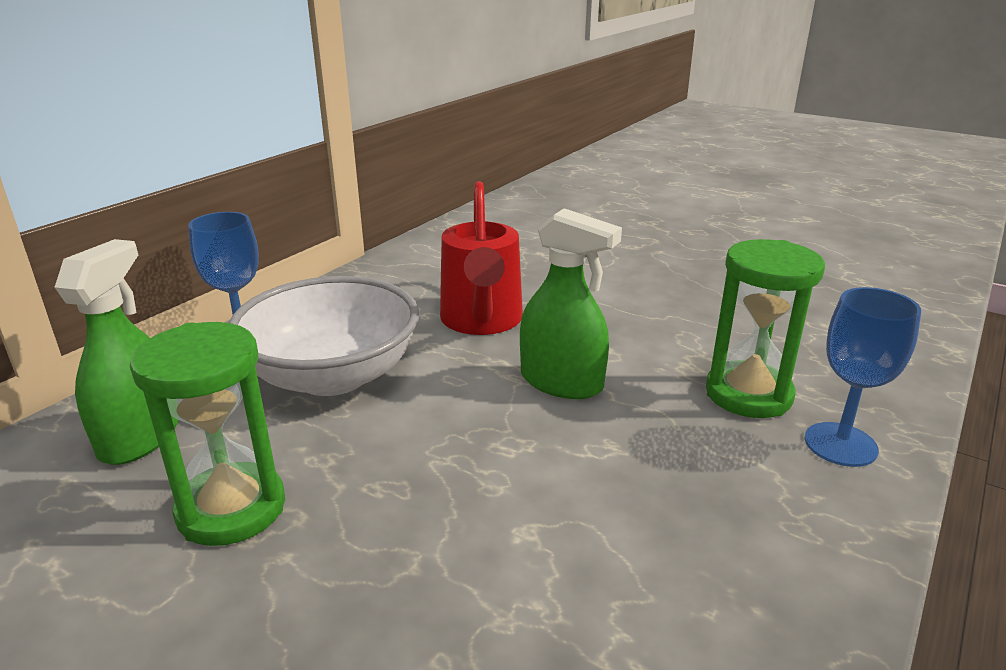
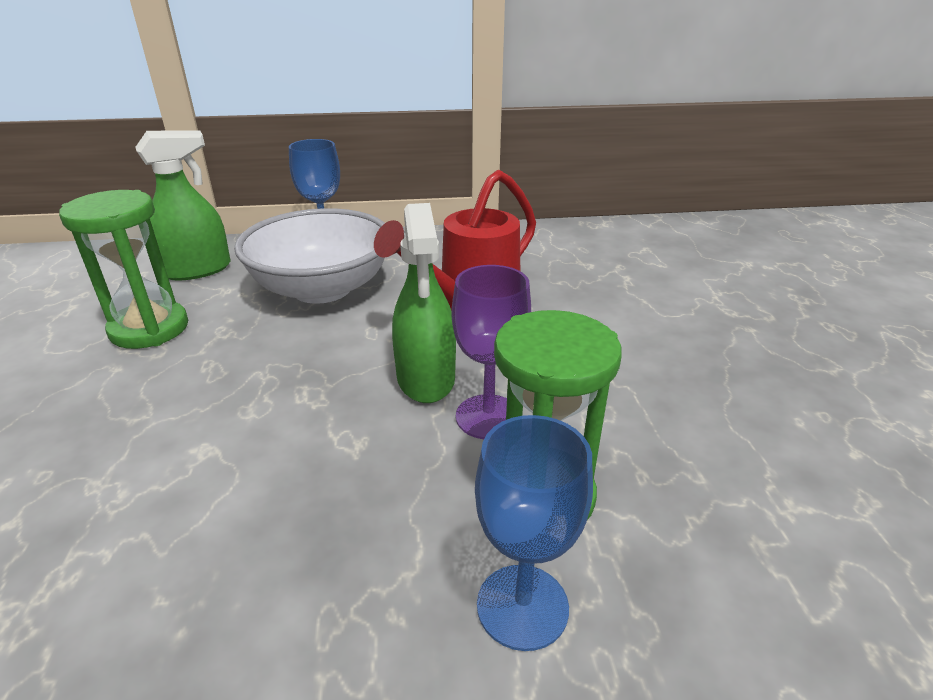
camera: 50 degrees right, 5 degrees up
none -> purple goblet [452,265,531,439]

